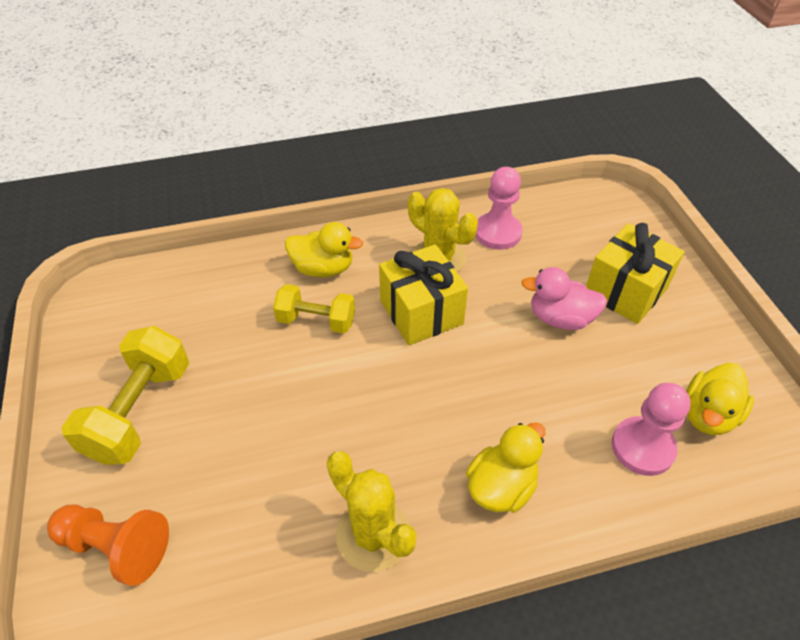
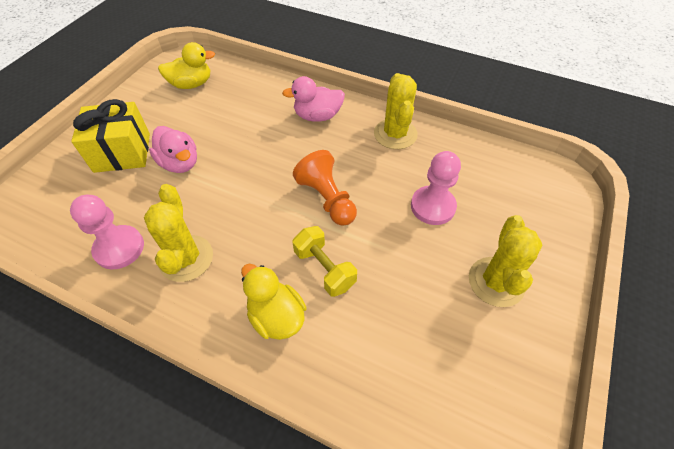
camera: 140 degrees left, 5 degrees up
orange pawn [47,505,169,586] -> orange pawn moved to [293,150,357,226]
yellow dumbbell [61,326,189,465] -> yellow cactus [469,215,542,307]
yellow gift [379,244,468,345] -> none
yellow duck [466,422,545,513] -> pink duck [282,76,345,122]
pink pawn [612,383,691,476] -> pink pawn moved to [411,151,461,225]

